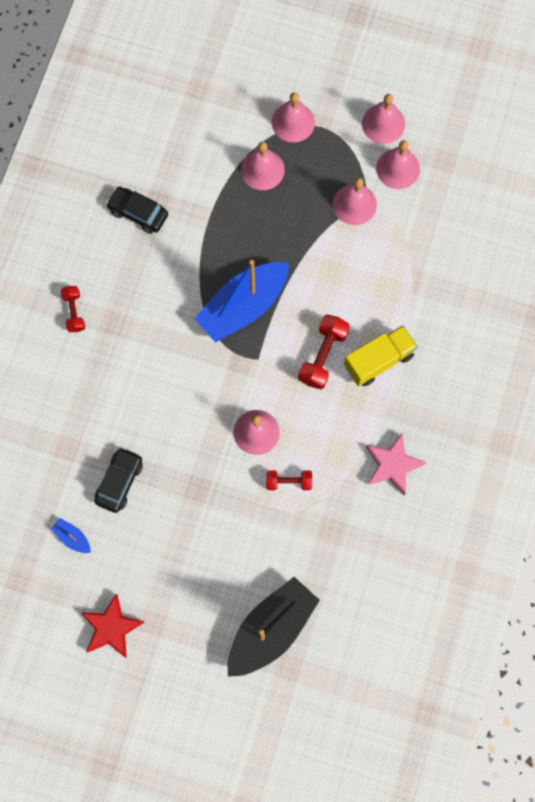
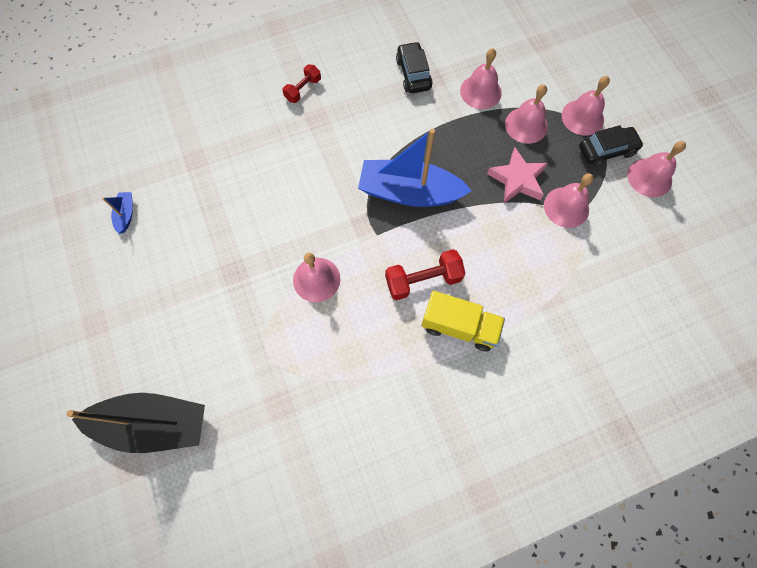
camera: 50 degrees right, 5 degrees down
red star [81,594,144,658] -> none
black car [94,447,143,513] -> black car moved to [579,125,644,167]
red dumbbell [267,470,312,490] -> none
pink star [366,434,426,495] -> pink star moved to [487,148,548,203]
pink bell [376,140,420,189] -> pink bell moved to [460,48,502,109]

